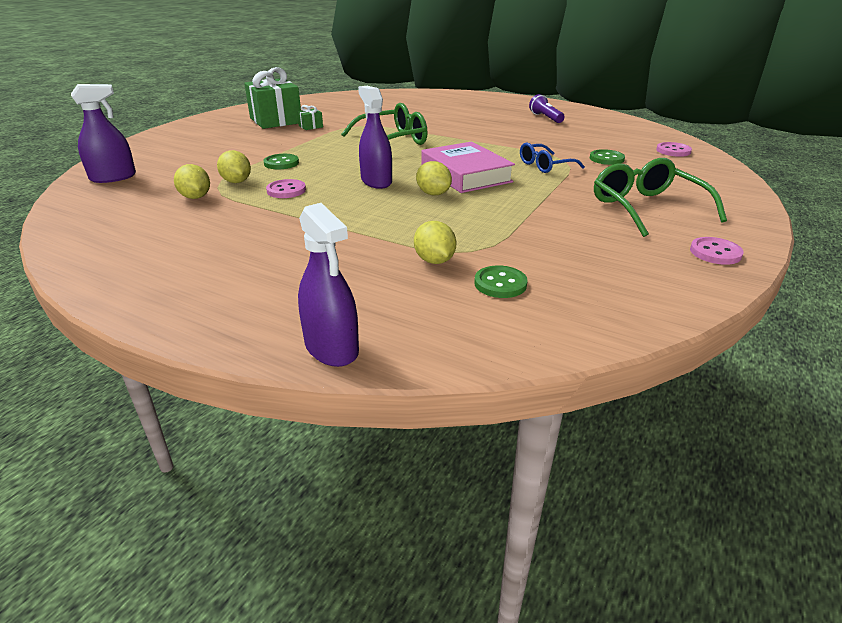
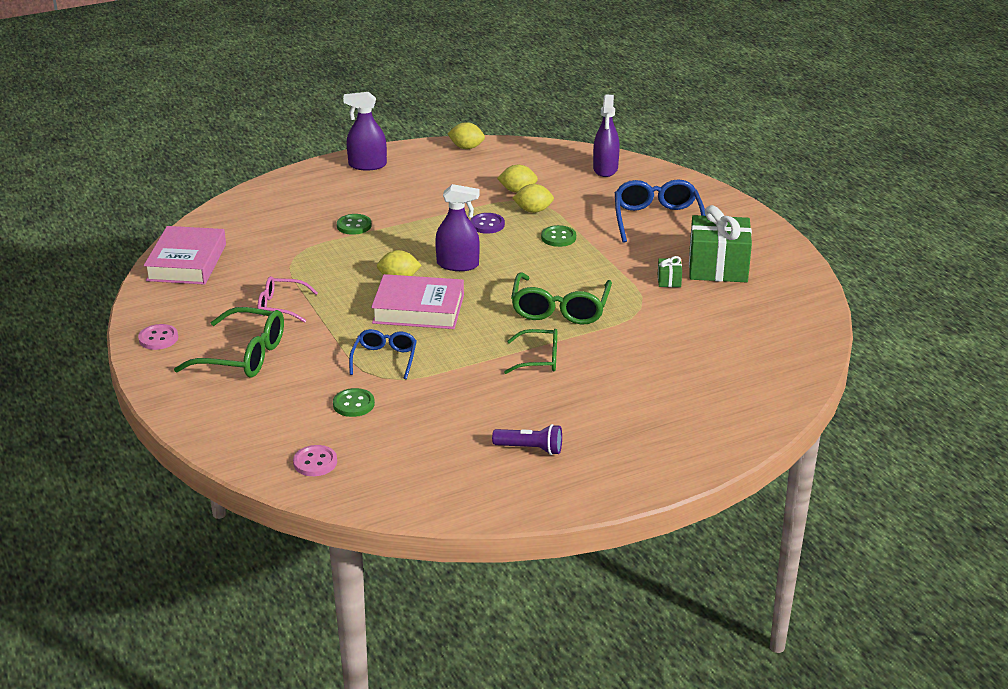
camera: 125 degrees right, 0 degrees up
pink button [266,179,306,198] -> purple button [470,213,505,234]
purple spray bottle [298,203,359,367] -> purple spray bottle moved to [343,92,387,170]
yellow lemon [414,221,456,264] -> yellow lemon moved to [448,122,485,149]
green button [474,265,528,298] -> green button moved to [337,214,371,235]
none -> pink book [144,226,226,285]
none -> pink glasses [258,276,318,323]
none -> green glasses [504,329,557,374]
none -> blue glasses [615,179,706,243]

